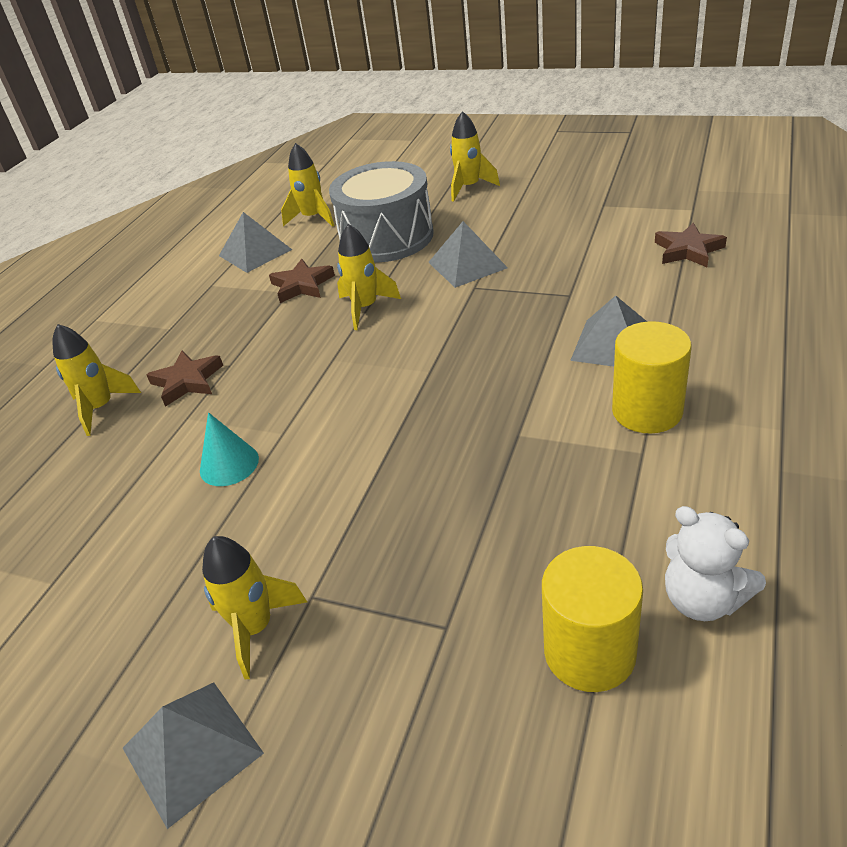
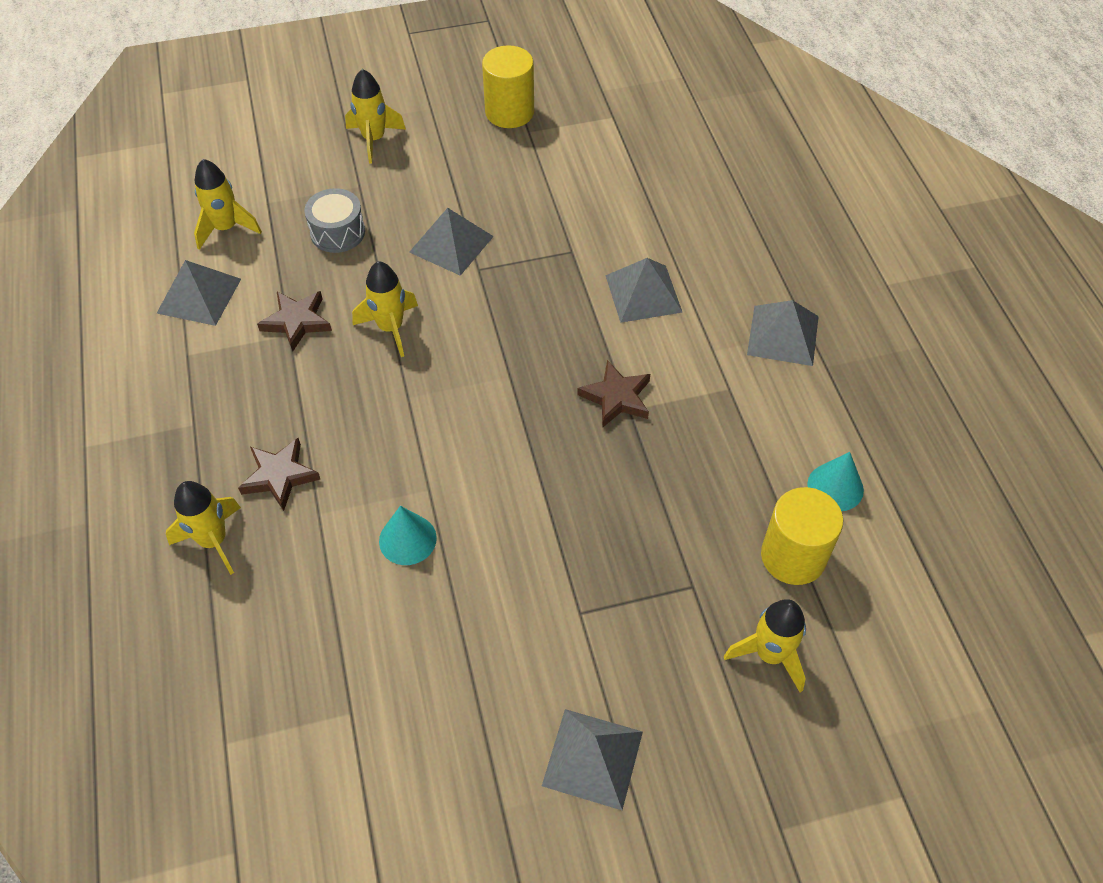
camera: 40 degrees left, 15 degrees up
yellow rocket [202,536,307,679] -> yellow rocket moved to [724,599,806,692]
grey drum [329,161,434,262] -> grey drum [304,188,365,253], size x0.52
yellow cylinder [612,322,692,434] -> yellow cylinder moved to [482,45,534,128]
brown star [655,223,727,267] -> brown star moved to [577,360,650,428]
white teddy bear [665,506,766,621] -> turquoise cone [807,452,864,511]
none -> grey pyramid [747,300,819,366]

